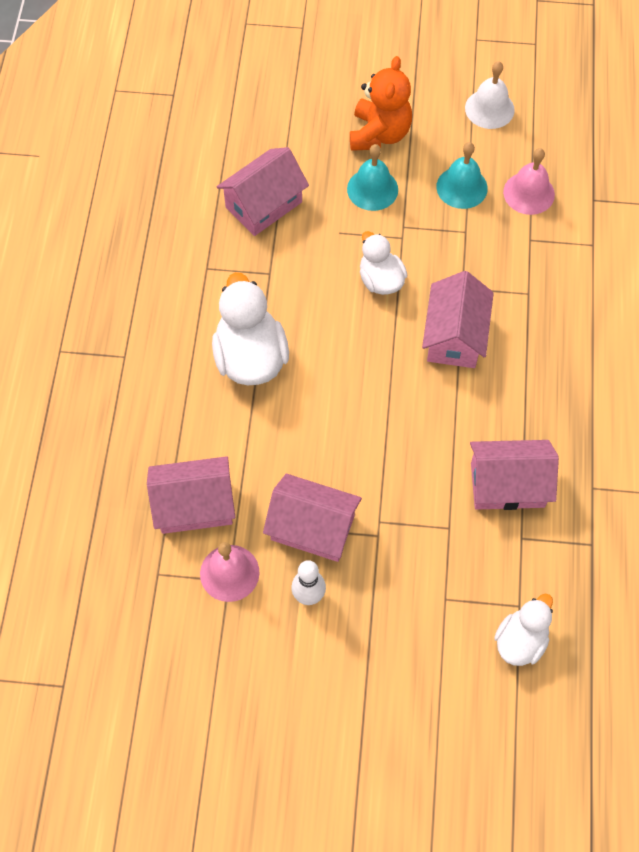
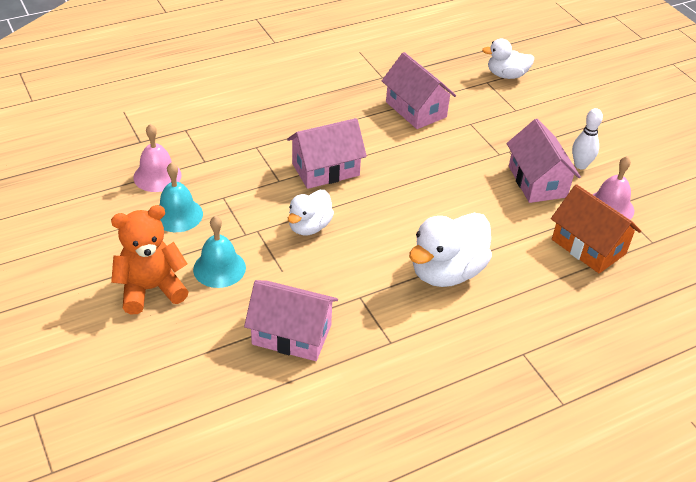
camera: 125 degrees left, 20 degrees down
pink house [147,456,235,534] -> orange house [551,184,641,273]
white bell [465,61,515,129] -> none

